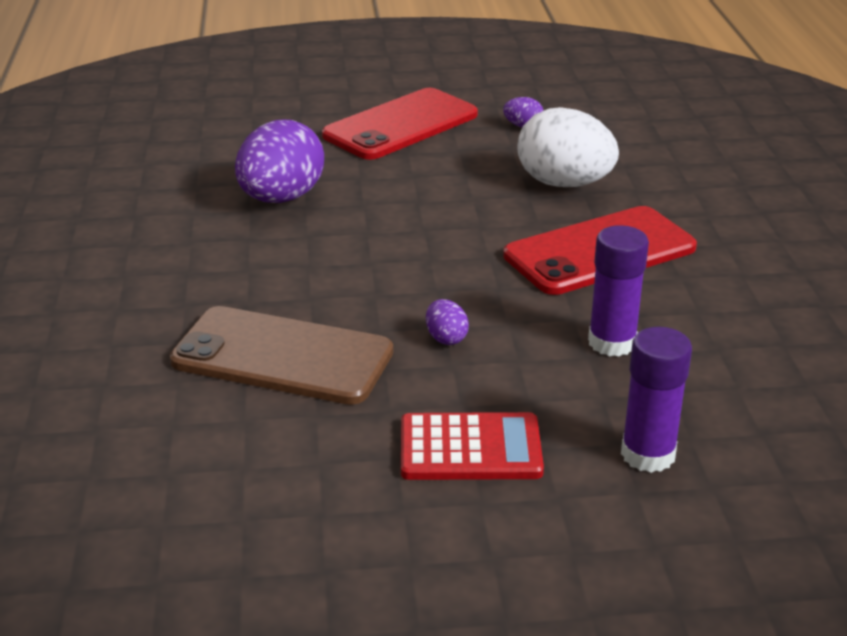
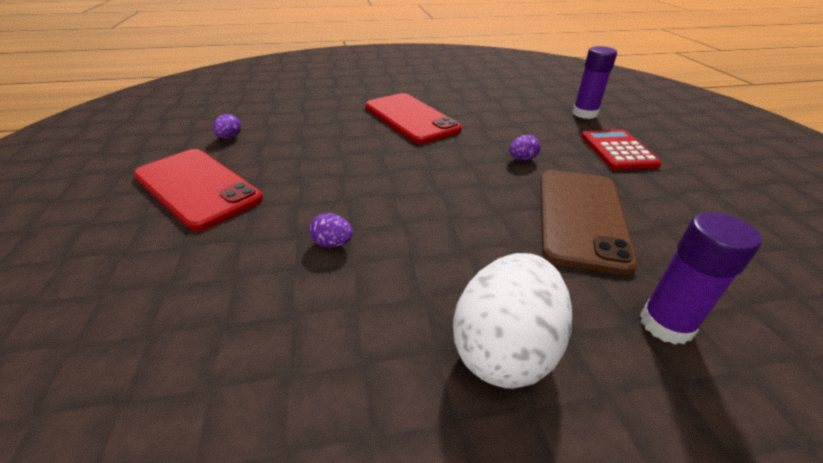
camera: 95 degrees left, 5 degrees up
purple egg [235,119,324,203] -> purple egg [309,213,353,247], size x0.43
white egg [517,107,619,187] -> white egg moved to [453,253,572,389]
purple glue stick [588,225,649,357] -> purple glue stick moved to [640,212,762,345]

